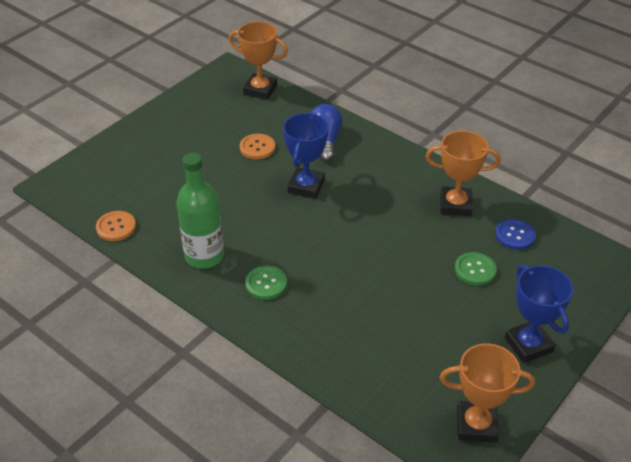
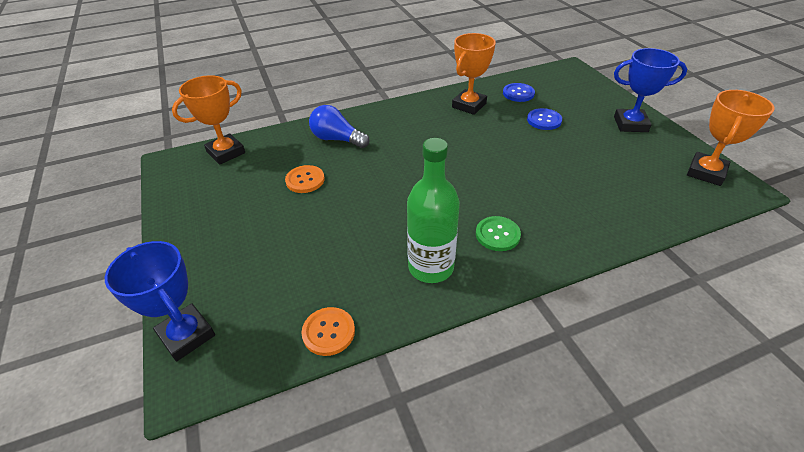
camera: 60 degrees left, 0 degrees up
blue trophy [283,113,329,199] -> blue trophy moved to [105,241,215,361]
green button [455,252,496,285] -> blue button [527,108,562,130]

